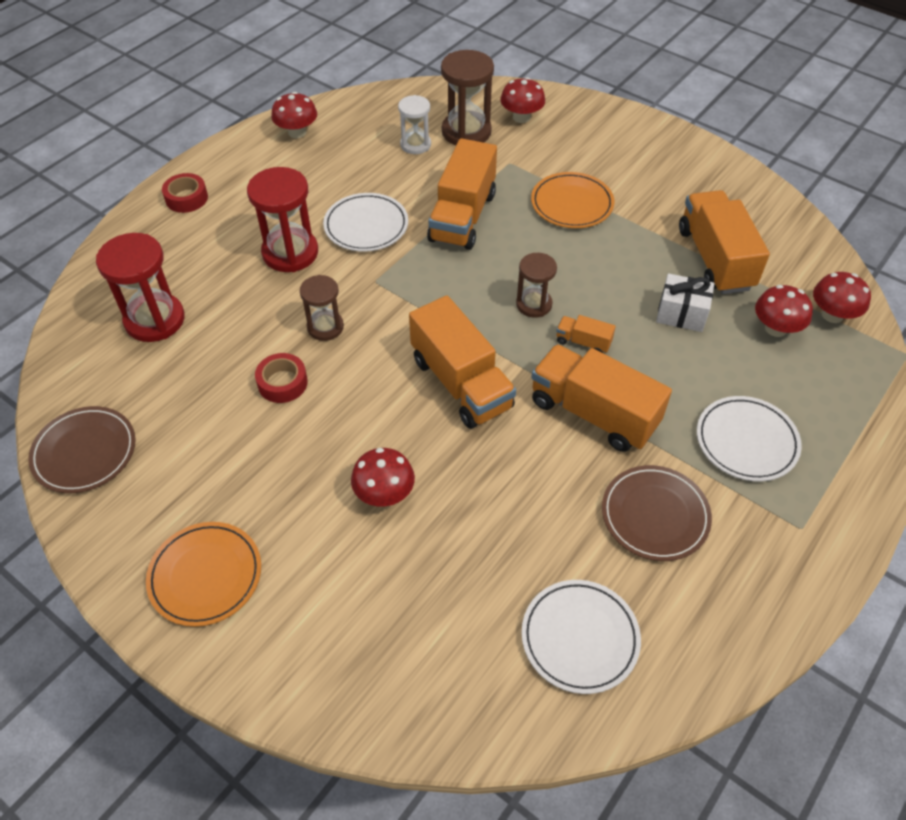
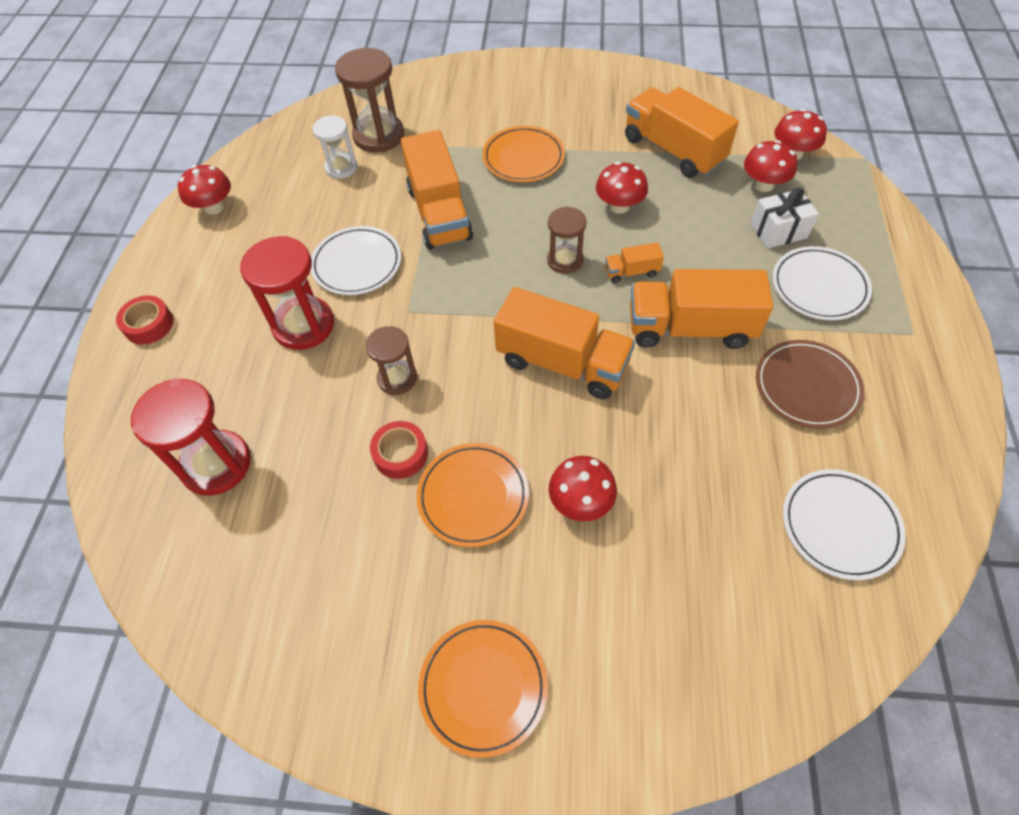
camera: 30 degrees left, 5 degrees up
brown plate [28,406,136,493] -> none
red mushroom [500,77,545,123] -> red mushroom moved to [596,162,648,214]
white gift [656,273,714,332] -> white gift moved to [750,188,819,249]
none -> orange plate [416,443,529,547]

